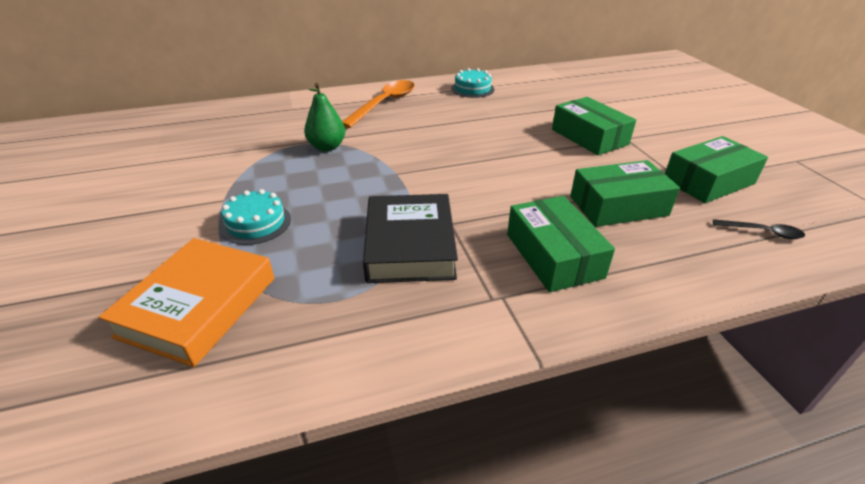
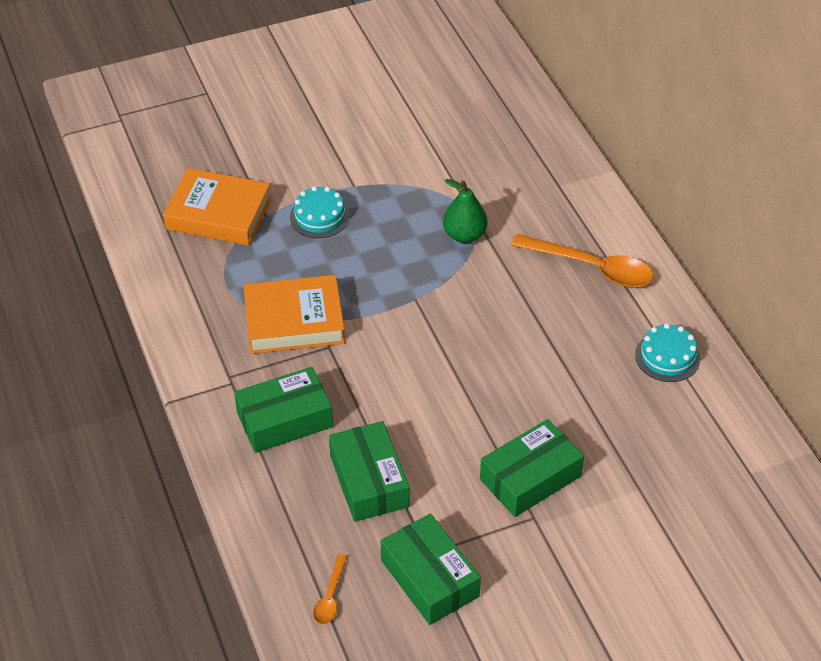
camera: 85 degrees right, 10 degrees up
black book [363,194,458,283] -> orange book [243,275,345,354]
black spoon [713,219,805,239] -> orange spoon [313,554,348,624]

